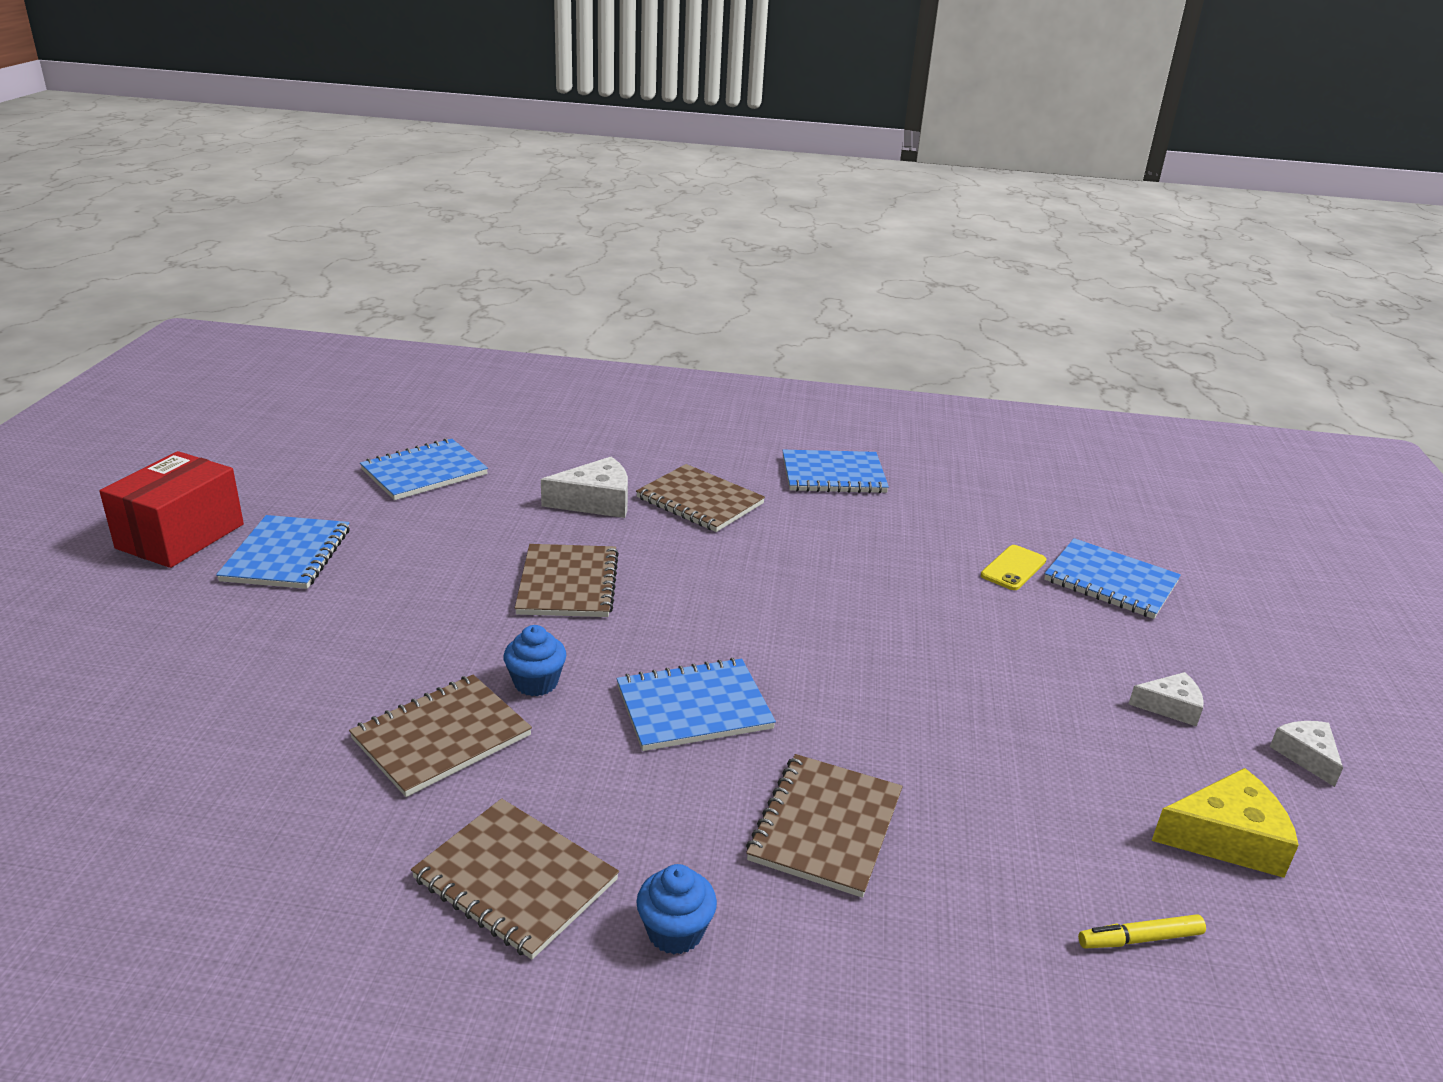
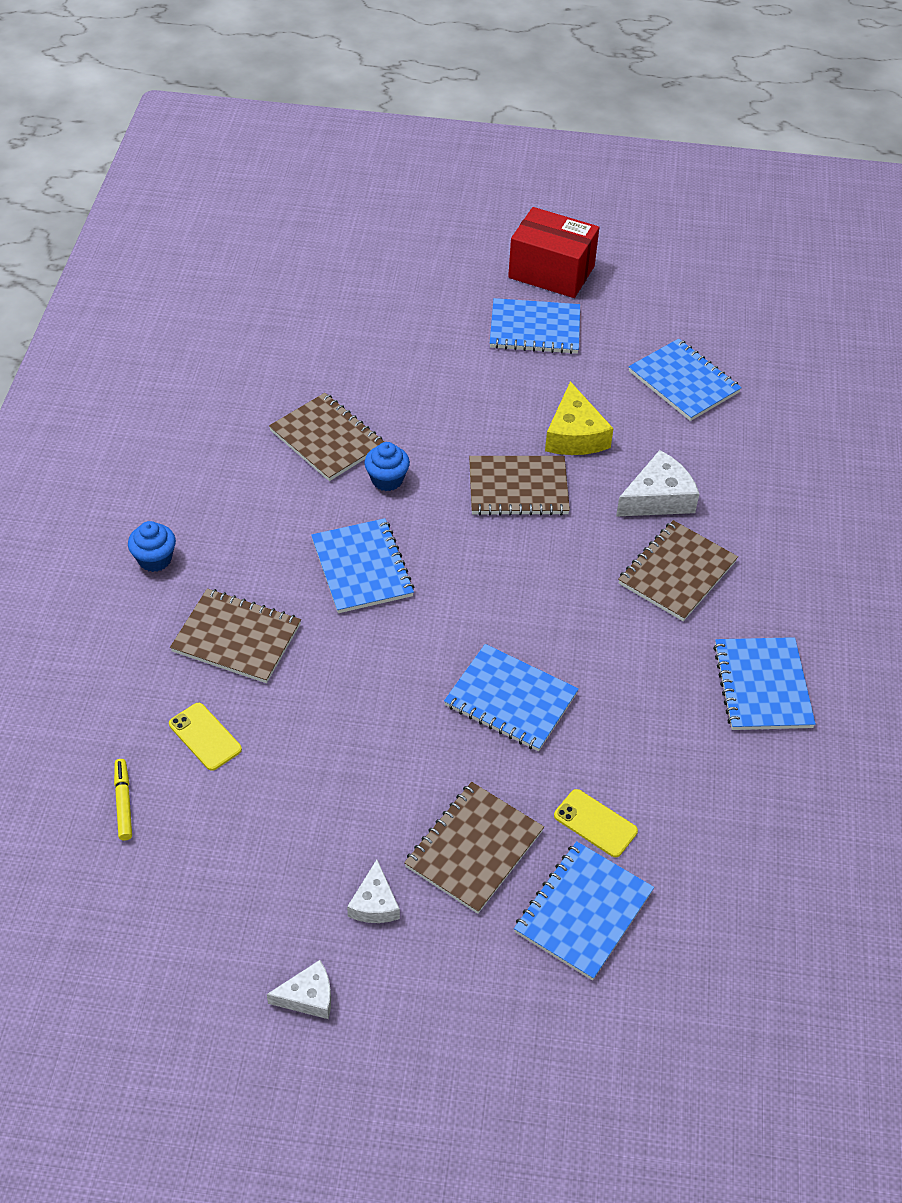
camera: 90 degrees right, 20 degrees up
brown notebook [411,798,619,960] -> brown notebook moved to [404,782,544,914]
white cheese [541,456,628,518] -> white cheese turned 105 degrees counterclockwise [616,450,699,517]
yellow cheese [1152,768,1299,878] -> yellow cheese moved to [545,381,614,455]
none -> yellow phone [169,703,242,771]
none -> blue notebook [444,644,579,751]

